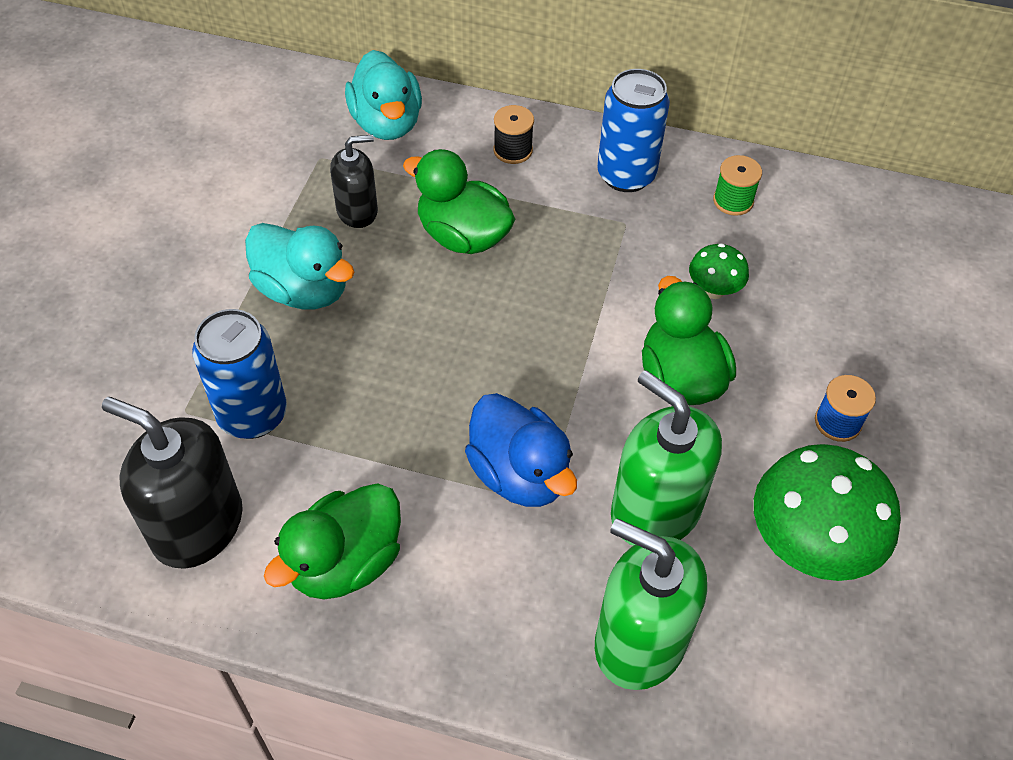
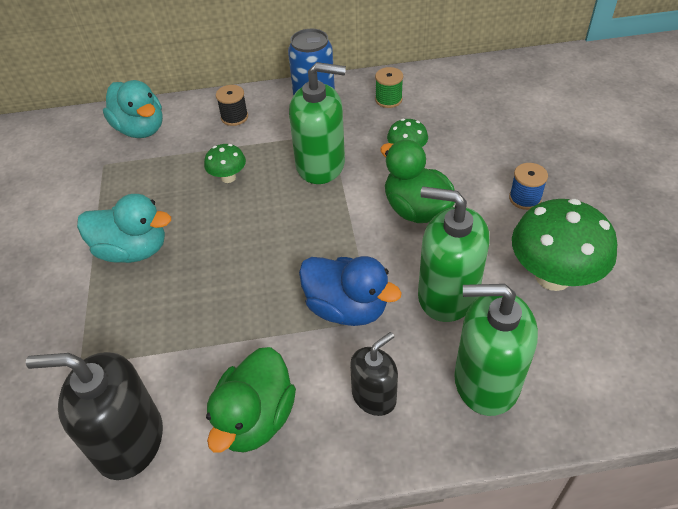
camera: 20 degrees left, 5 degrees down
blue can [192,309,287,439] -> none
black soap dispenser [330,135,378,228] -> black soap dispenser moved to [350,332,398,416]
green duck [403,149,515,254] -> green mushroom [204,144,246,183]
none -> green soap dispenser [289,62,346,184]

